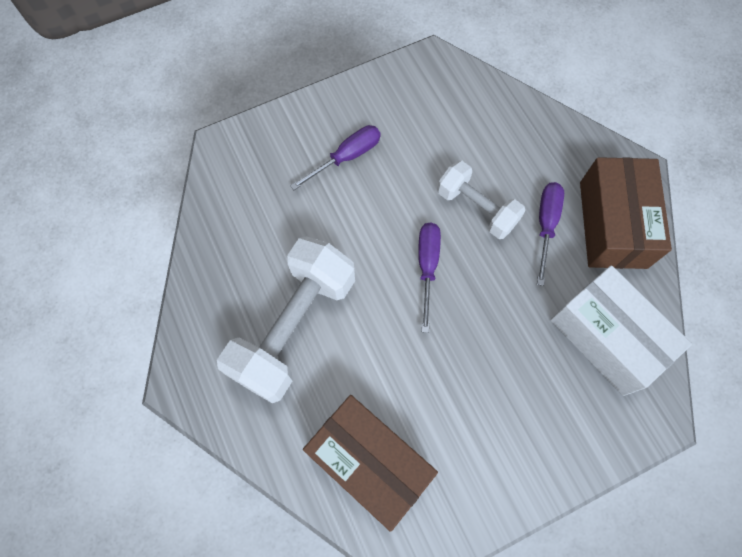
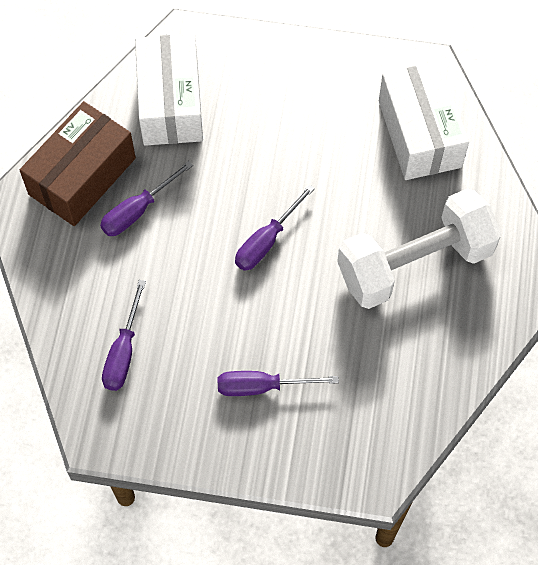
camera: 145 degrees left, 5 degrees down
brown box [303,395,438,532] -> white box [379,61,469,180]
white dumbbell [437,161,525,239] -> none
none -> purple screwdriver [102,280,146,391]

